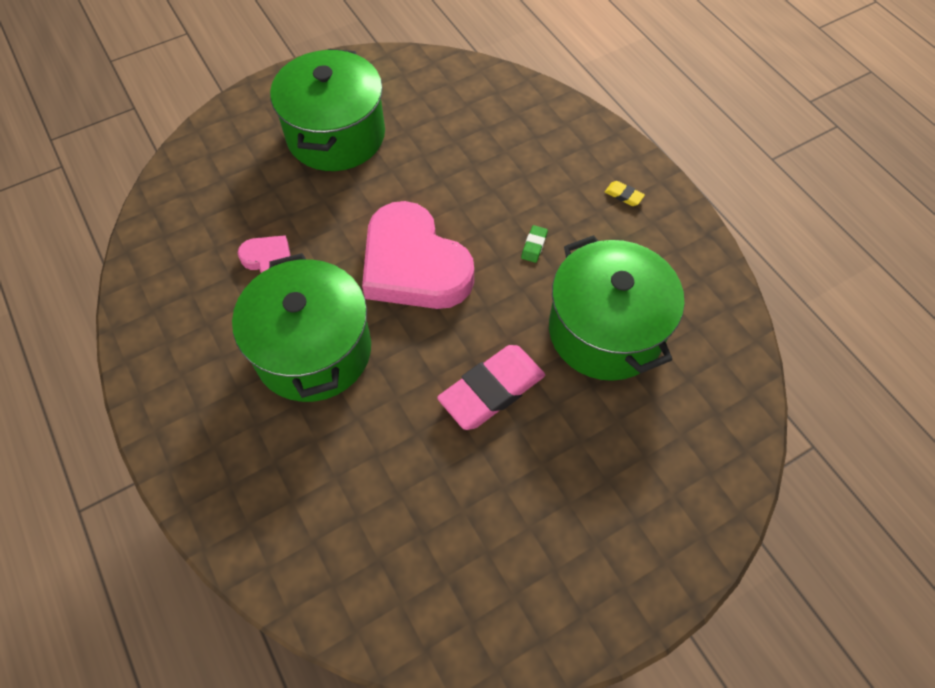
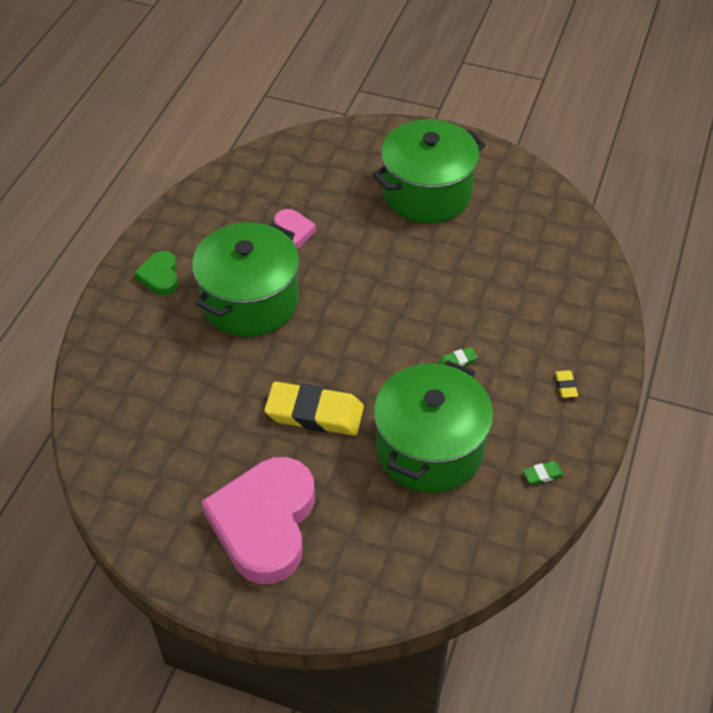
camera: 50 degrees right, 10 degrees down
pink heart [362,201,474,309] -> pink heart moved to [201,457,315,584]
pink eraser [437,345,545,430] -> yellow eraser [265,382,364,436]
none -> green heart [134,251,178,295]
none -> green eraser [523,461,564,485]

